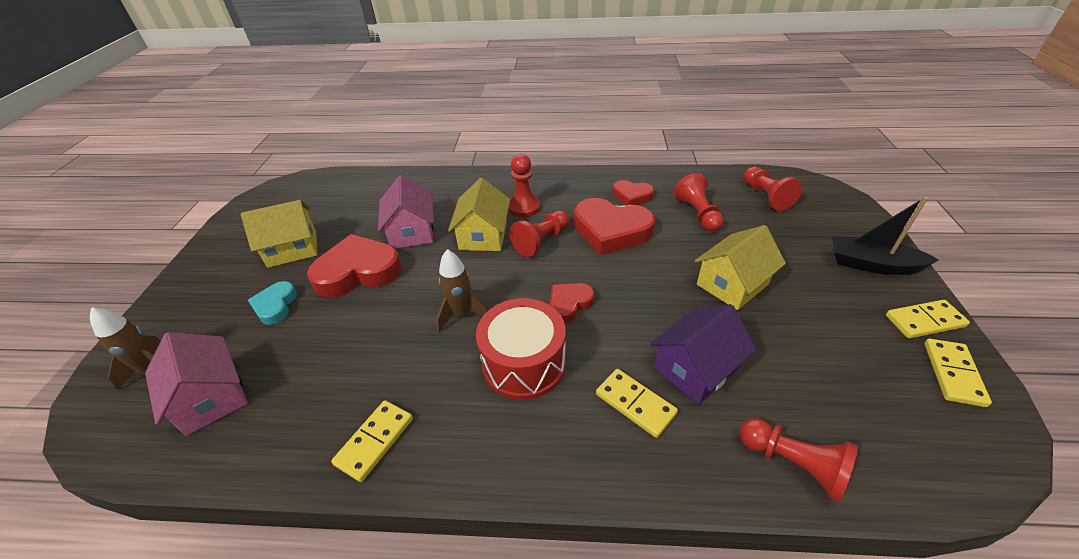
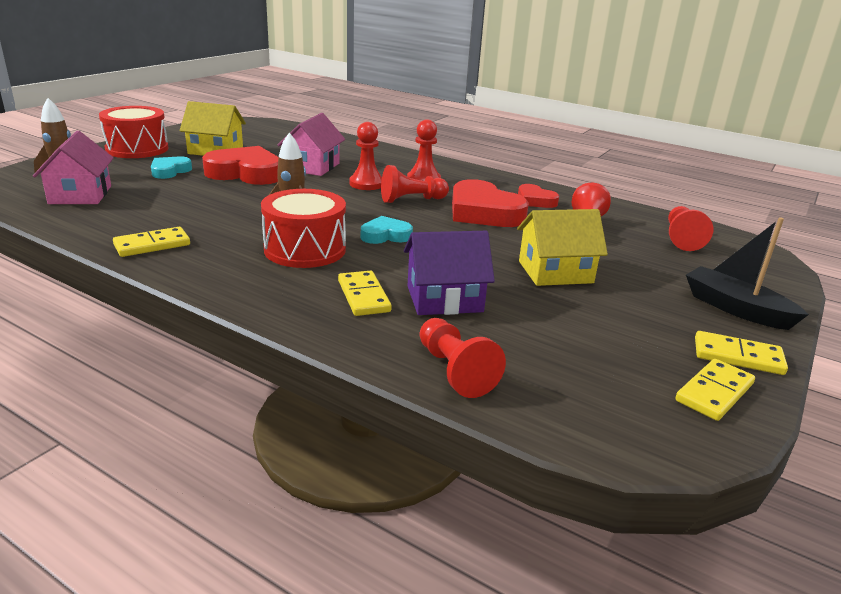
camera: 25 degrees right, 15 degrees down
yellow house [448,178,510,251] -> red pawn [349,122,382,190]
red heart [550,283,595,323] -> turquoise heart [361,216,413,244]
none -> red drum [99,106,169,158]

